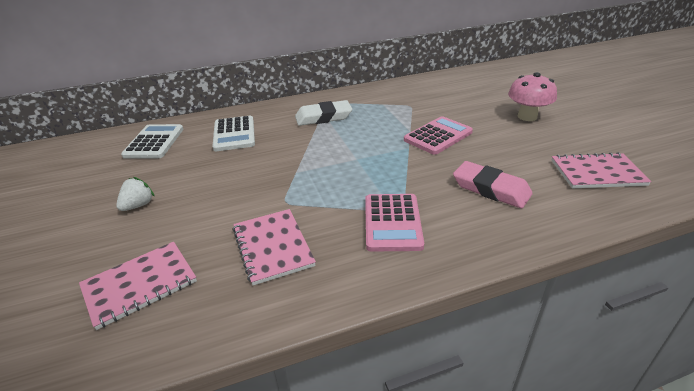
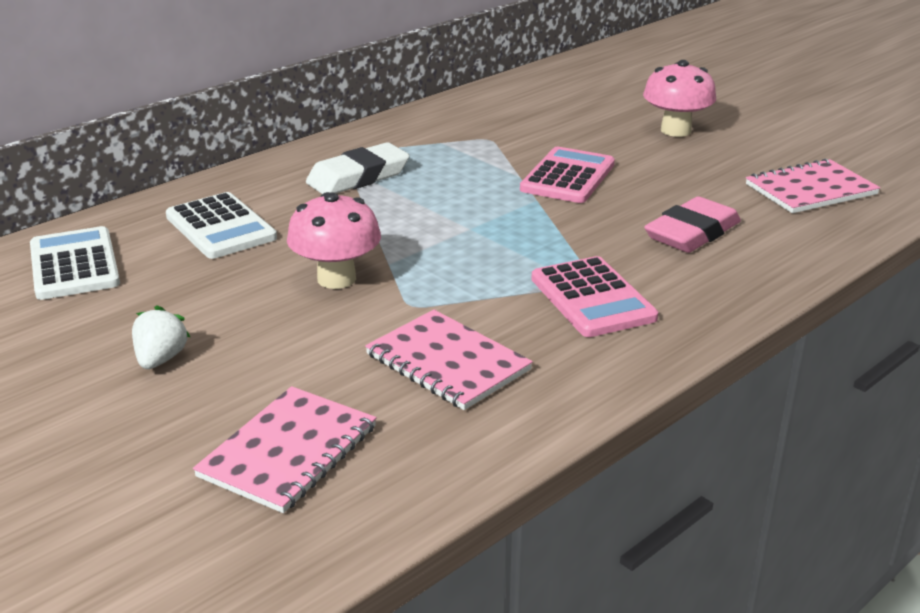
camera: 25 degrees left, 5 degrees down
pink eraser [453,161,533,208] -> pink eraser turned 60 degrees counterclockwise [644,196,741,253]
none -> pink mushroom [287,192,381,289]

